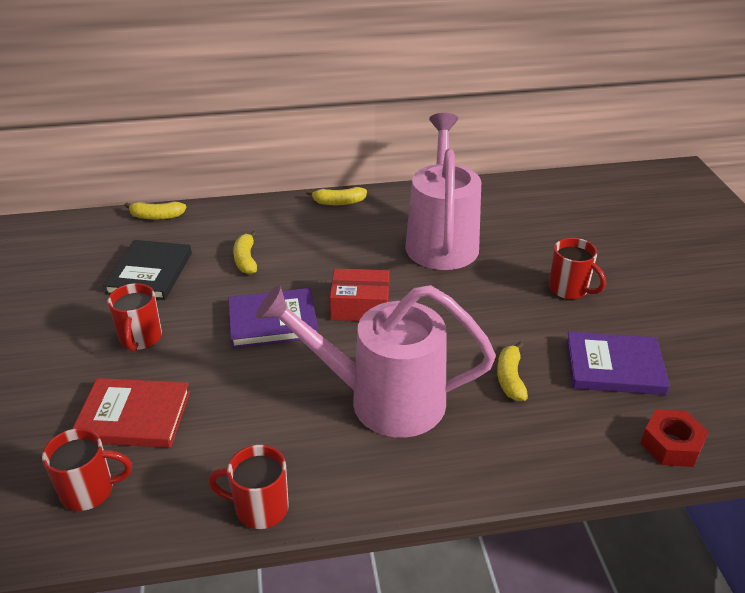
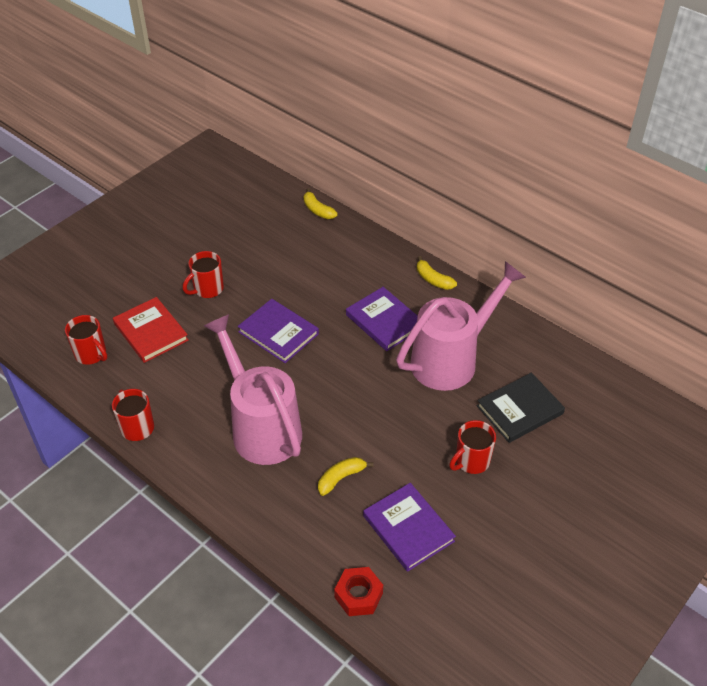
camera: 50 degrees right, 10 degrees up
black book [103,240,192,300] -> black book moved to [477,373,565,443]
yellow banana [233,231,257,274] -> none
red box [330,268,389,321] -> none
red mug [549,238,606,300] -> red mug turned 45 degrees clockwise [449,420,496,474]
none -> purple book [346,287,418,351]

